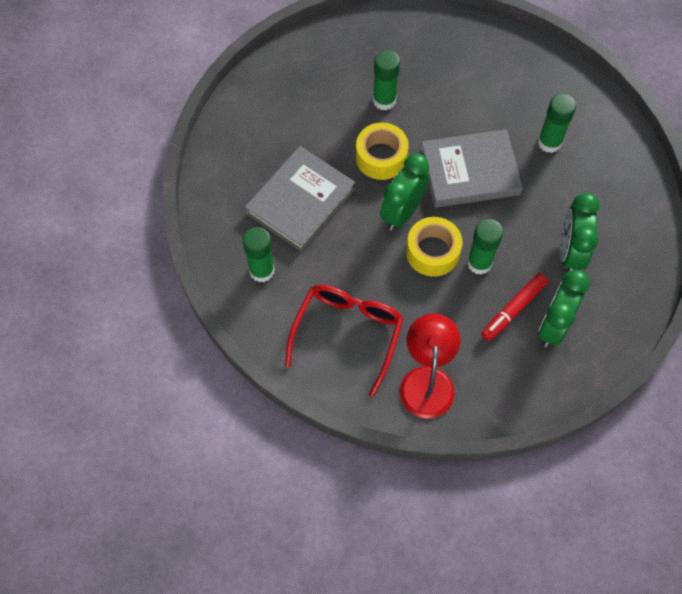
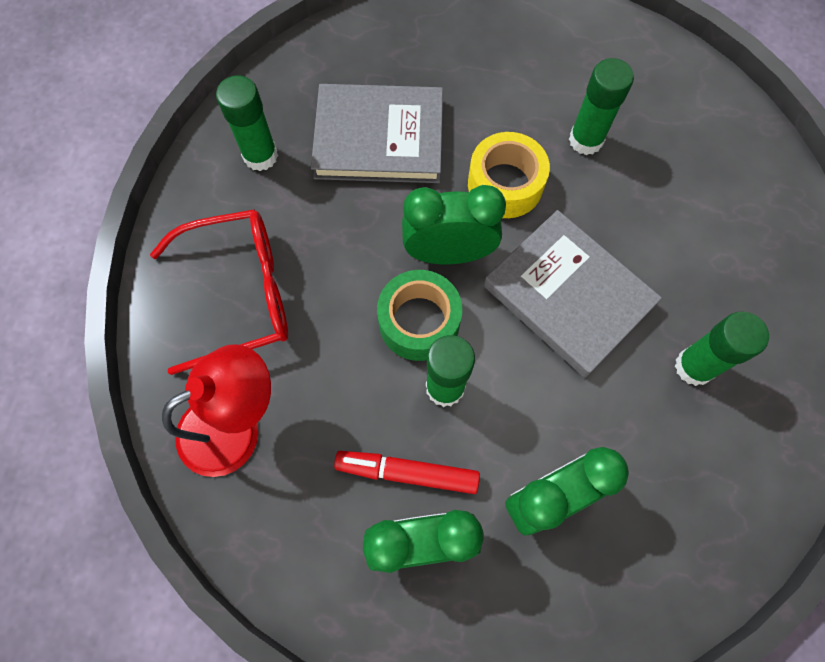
camera: 55 degrees right, 5 degrees up
yellow tape [406,217,462,277] -> green tape [377,270,462,361]

